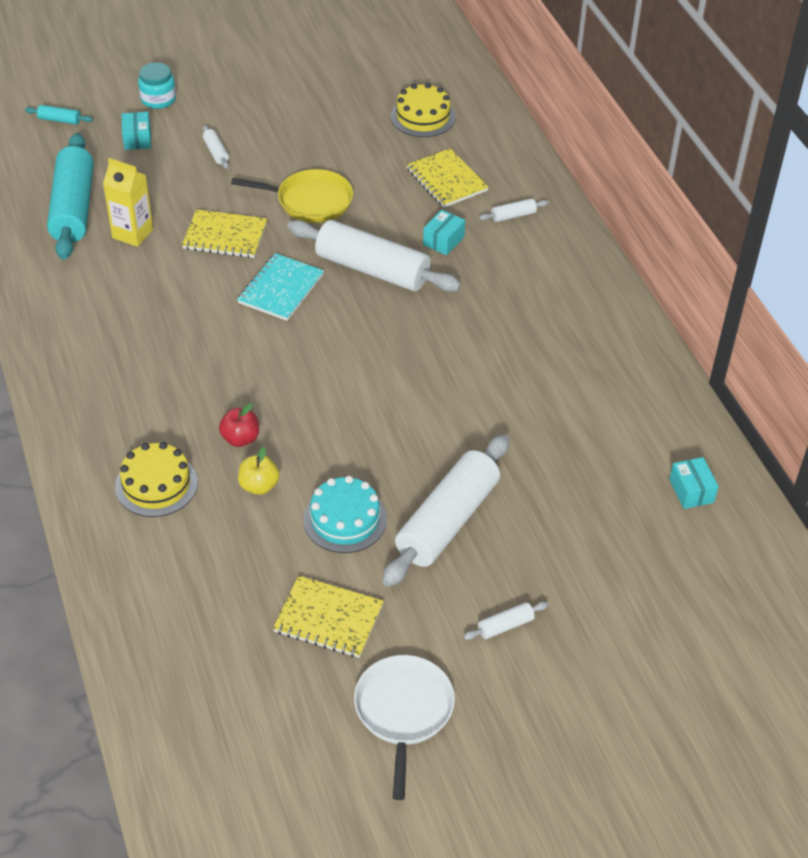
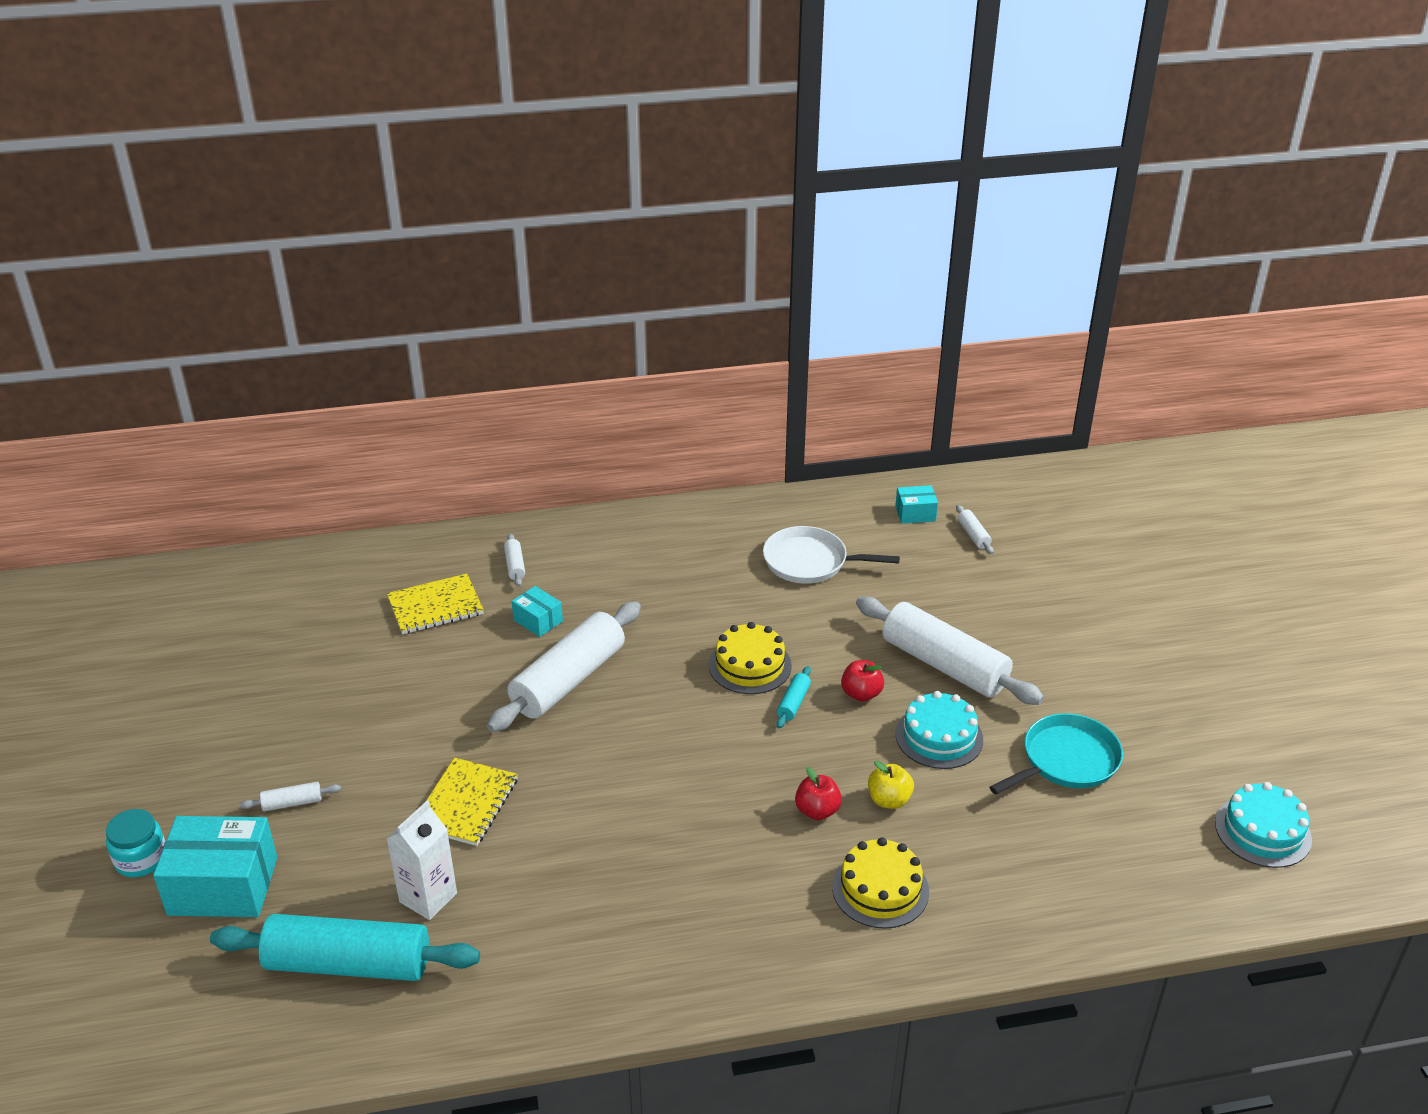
camera: 80 degrees left, 10 degrees down
turquoise rolling pin [25,105,93,125] -> turquoise rolling pin moved to [776,666,811,728]
yellow carton [103,158,153,247] -> white carton [386,800,457,920]
turquoise box [122,112,151,150] -> turquoise box [153,816,278,917], size x1.98
yellow pan [231,169,353,223] -> none
turquoise notebook [237,253,324,321] -> none
yellow notebook [273,575,384,658] -> turquoise pan [990,713,1123,794]
white pan [354,655,455,800] -> white pan moved to [763,526,900,584]
yellow cake [391,83,455,137] -> yellow cake moved to [709,622,792,694]
white rolling pin [463,601,548,640] -> white rolling pin moved to [956,505,994,554]
none -> red apple [841,660,884,702]
none -> turquoise cake [1215,782,1312,868]

